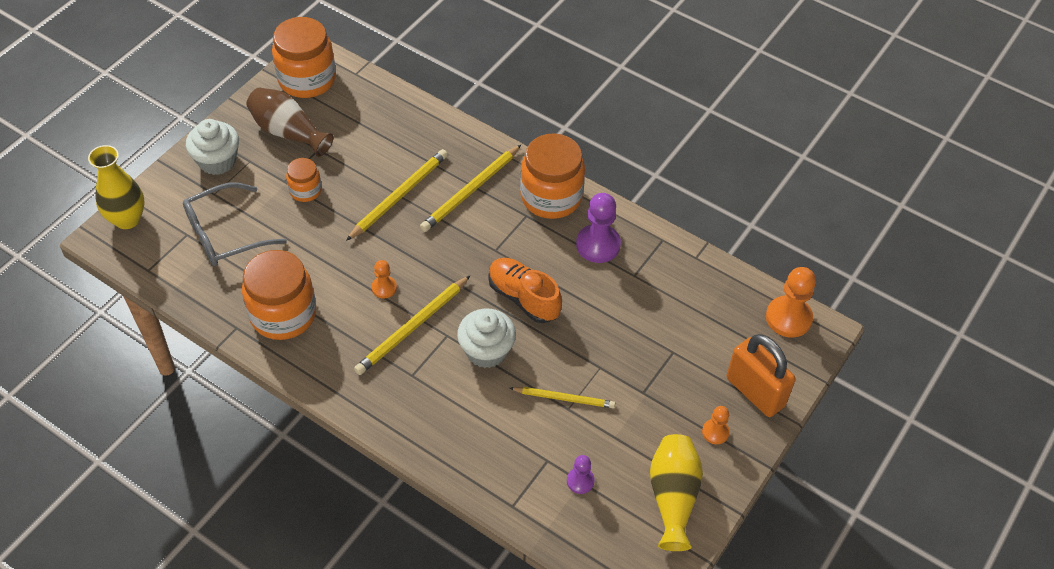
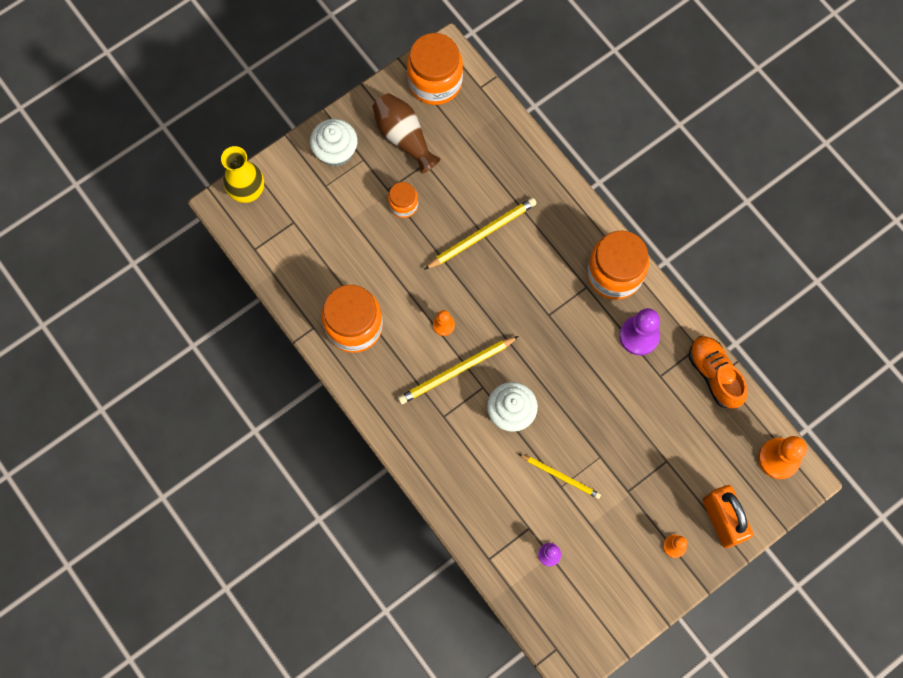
camera: 20 degrees right, 20 degrees up
grey glasses [183,182,287,266] -> none
yellow pencil [420,145,521,232] -> none
orange shoe [488,258,562,323] -> orange shoe moved to [689,336,747,409]
yellow vase [650,434,703,551] -> none

